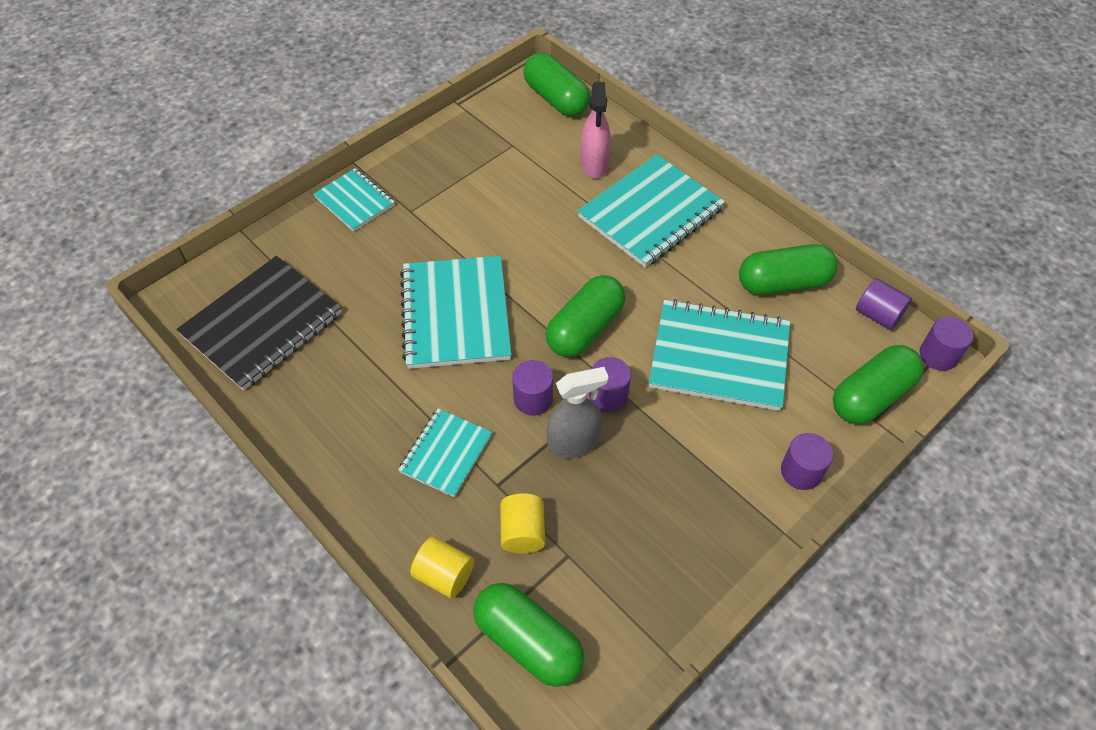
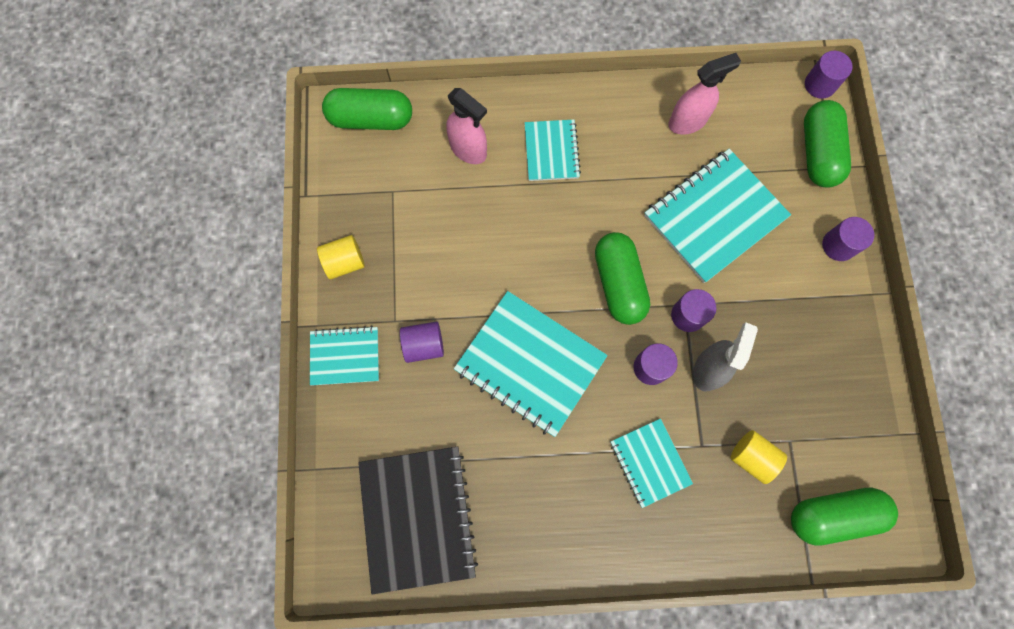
camera: 50 degrees left, 20 degrees up
yellow cylinder [410,537,474,599] -> yellow cylinder moved to [317,235,365,279]
turquoise notebook [578,154,725,268] -> turquoise notebook [524,120,581,181], size x0.57
green capsule [739,244,838,295] -> pink spray bottle [669,53,741,135]
purple cylinder [856,278,912,330] -> purple cylinder moved to [400,322,444,363]

